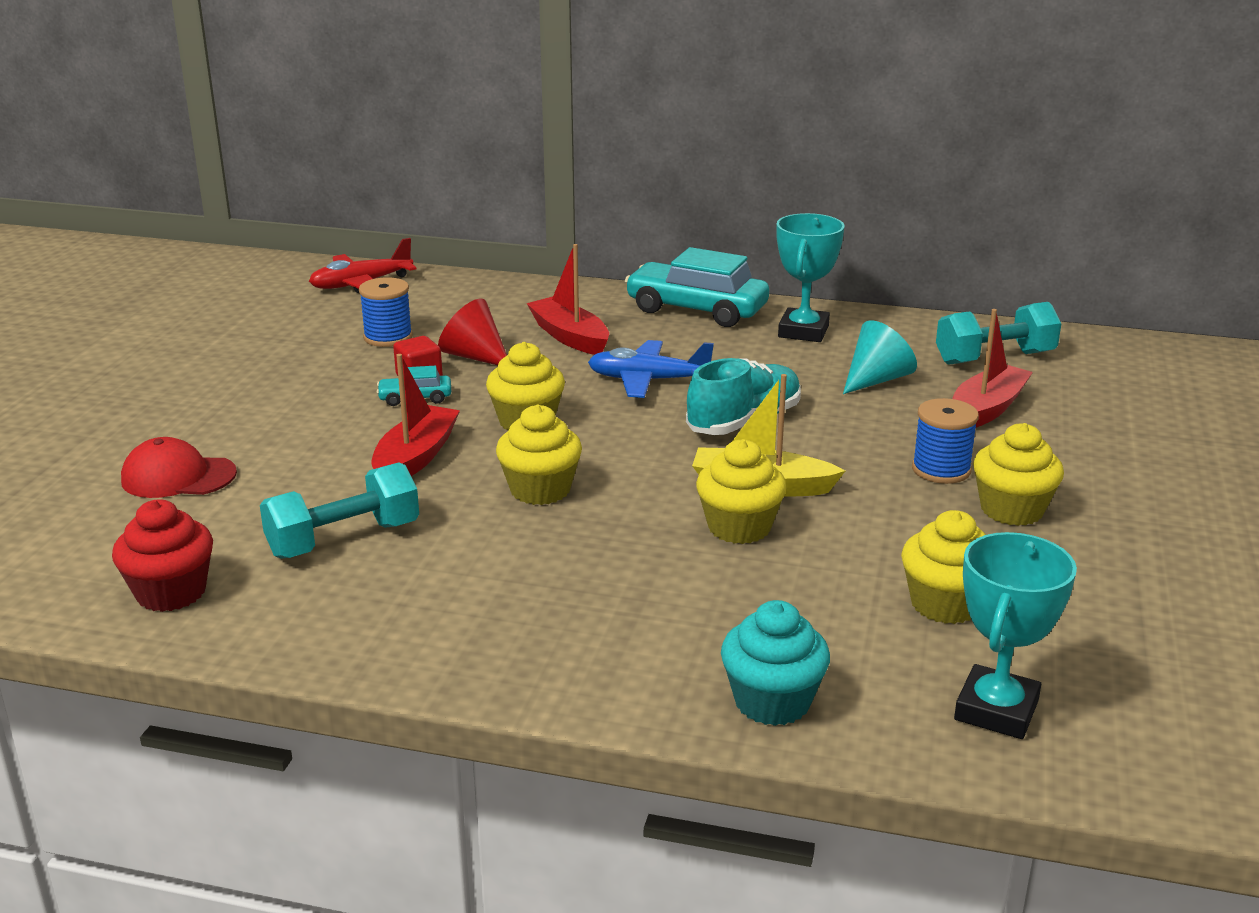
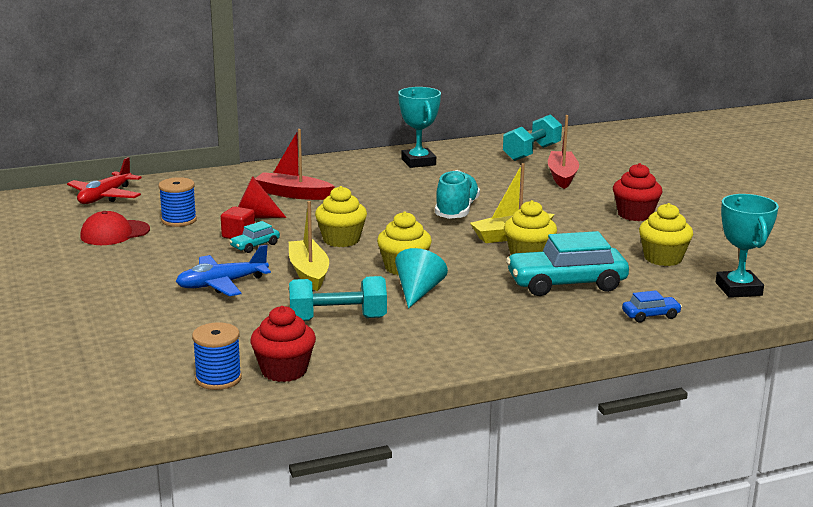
camera: 35 degrees left, 5 degrees down
red cap [121,437,237,498] -> red cap moved to [80,211,150,245]
turquoise dumbbell [260,462,419,559] -> turquoise dumbbell turned 60 degrees clockwise [289,276,387,321]
red boat [371,354,460,476] -> yellow boat [289,201,329,291]
blue plane [588,340,714,398] -> blue plane moved to [176,244,271,296]
turquoise car [625,247,769,327] -> turquoise car moved to [506,231,629,296]
turquoise cupcake [721,600,830,726] -> blue car [622,290,682,323]
turquoise cone [843,320,917,394] -> turquoise cone moved to [395,248,448,309]
blue spool [912,398,979,484] -> blue spool moved to [192,322,242,390]
yellow cupcake [973,423,1064,526] -> red cupcake [613,163,662,221]

